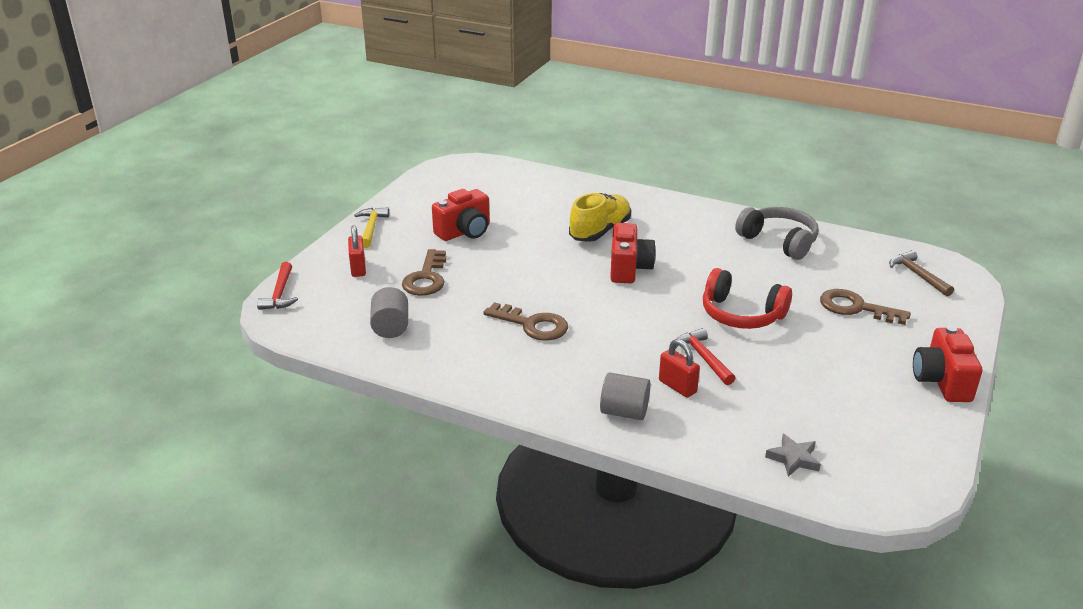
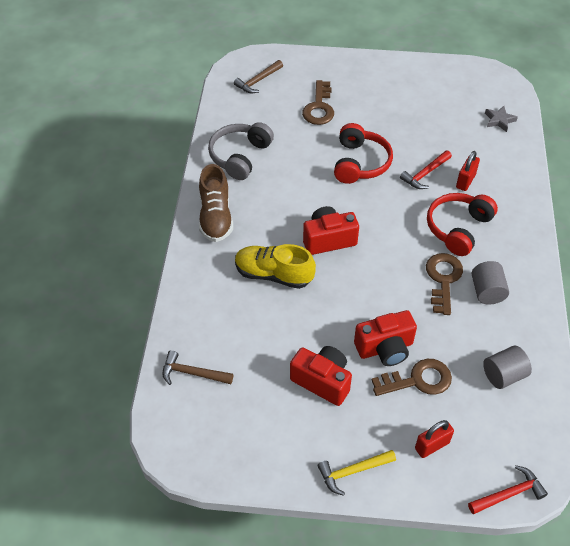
camera: 110 degrees left, 20 degrees up
grey cylinder [600,372,651,420] -> grey cylinder moved to [472,261,509,305]
red camera [913,325,982,402] -> red camera moved to [354,310,417,366]
none -> brown hammer [162,350,233,385]
none -> brown shoe [199,164,233,242]
none -> red headphones [427,193,498,256]

